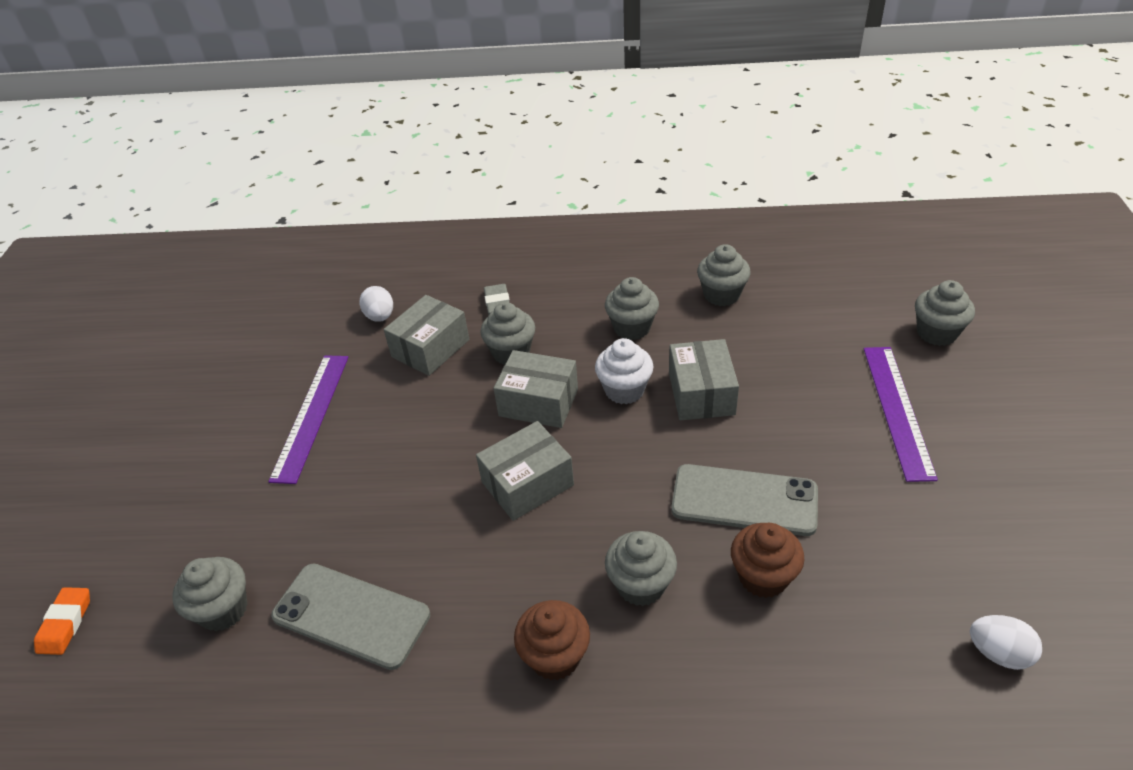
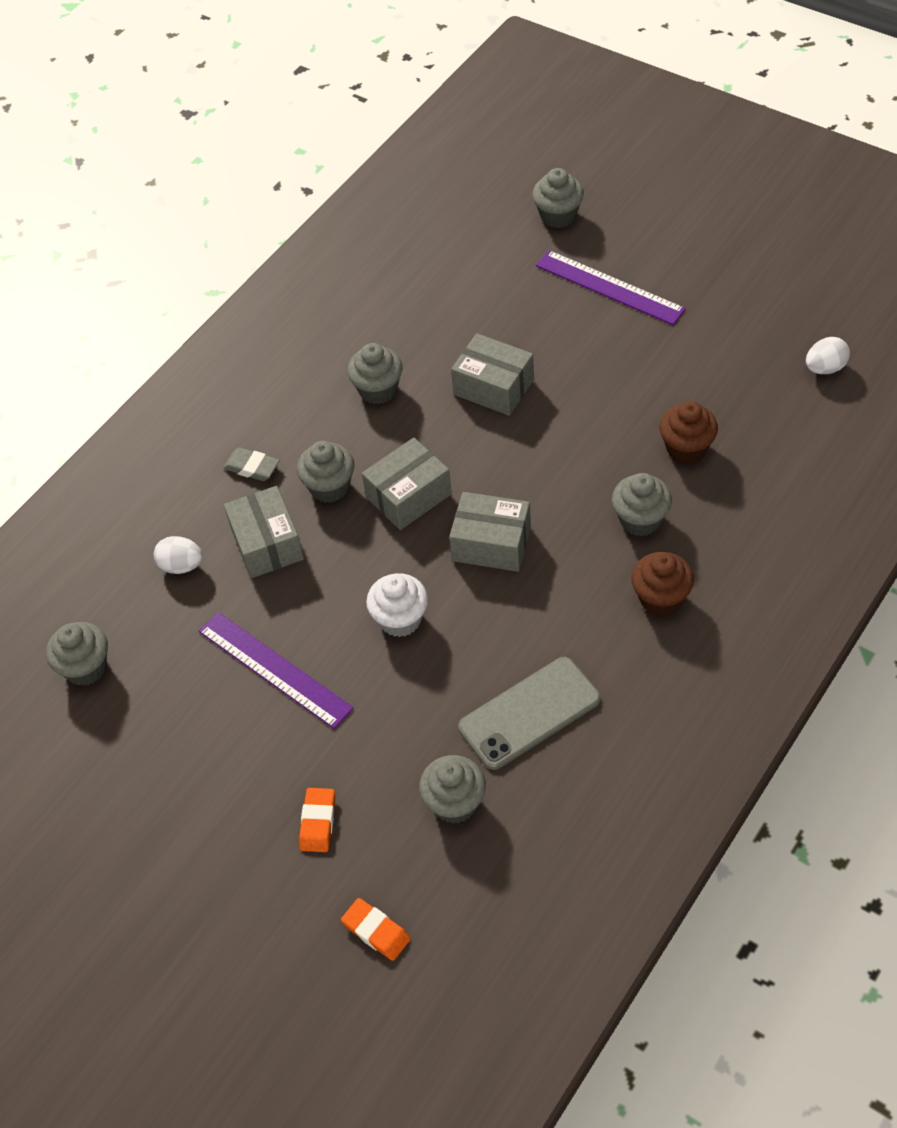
camera: 55 degrees left, 10 degrees up
grey box [476,421,574,521] -> grey box turned 75 degrees counterclockwise [449,492,531,572]
white cupcake [595,338,653,404] -> white cupcake moved to [366,573,428,637]
grey phone [671,464,818,536] -> none
grey cupcake [697,244,751,306] -> grey cupcake moved to [46,622,108,686]
none -> orange eraser [299,788,335,852]

